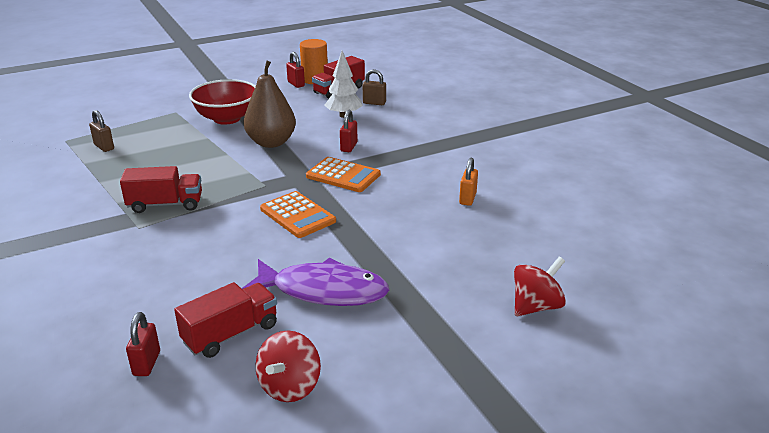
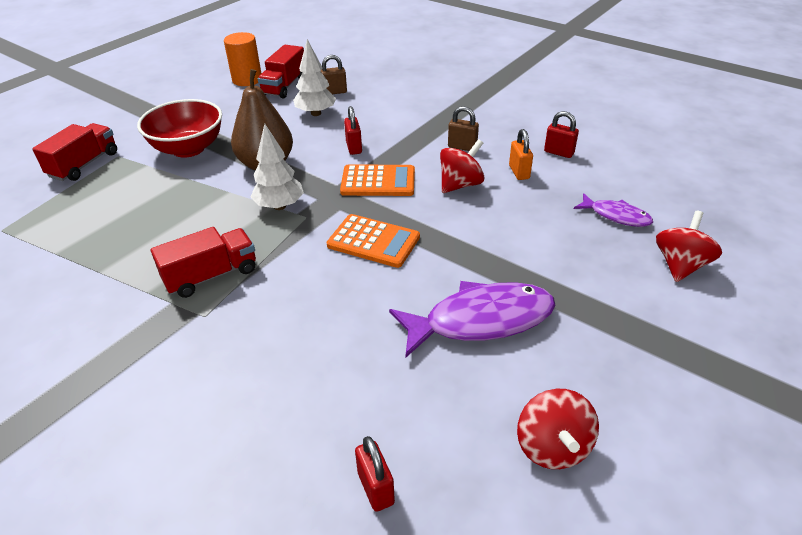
camera: 25 degrees left, 10 degrees up
brown padlock [89,110,114,152] -> brown padlock moved to [448,106,479,151]
red truck [174,282,277,358] -> red truck moved to [32,123,117,181]
red padlock [286,52,305,88] -> red padlock moved to [544,111,579,158]
none -> white tree [250,124,304,210]
none -> red spinning top [440,139,485,193]
none -> purple fish [574,193,653,227]

